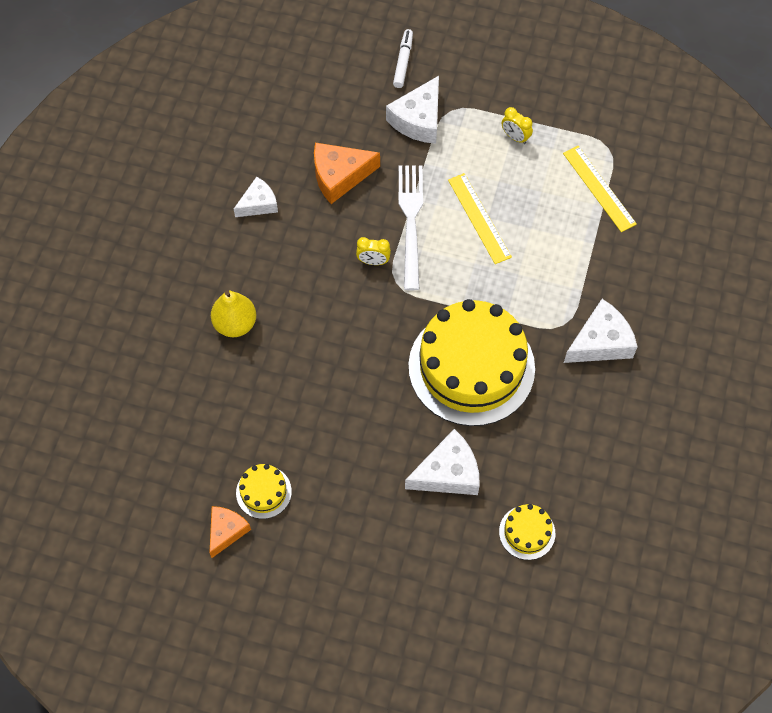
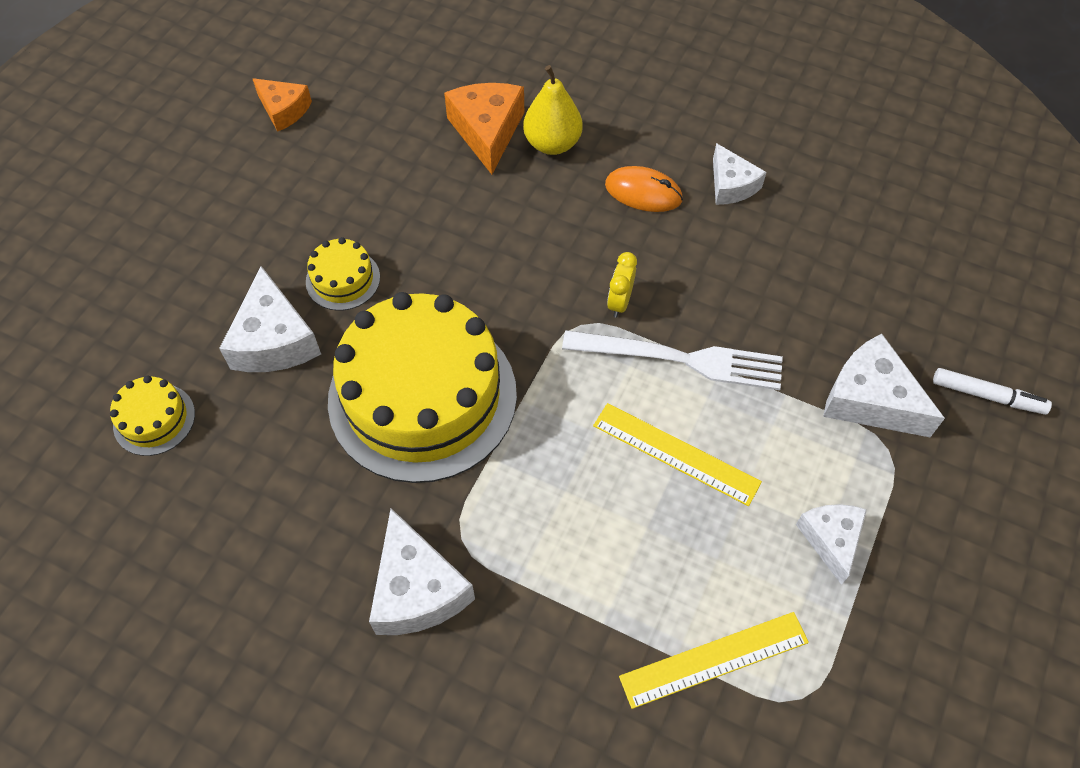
camera: 100 degrees right, 5 degrees down
yellow cake [236,464,292,519] -> yellow cake moved to [306,237,380,311]
orange cheese [314,143,380,204] -> orange cheese moved to [444,83,524,175]
yellow ruler [448,173,512,264] -> yellow ruler turned 45 degrees clockwise [593,403,762,506]
yellow clock [502,107,533,144] -> white cheese [796,504,867,585]
none -> orange mouse [605,166,683,212]

